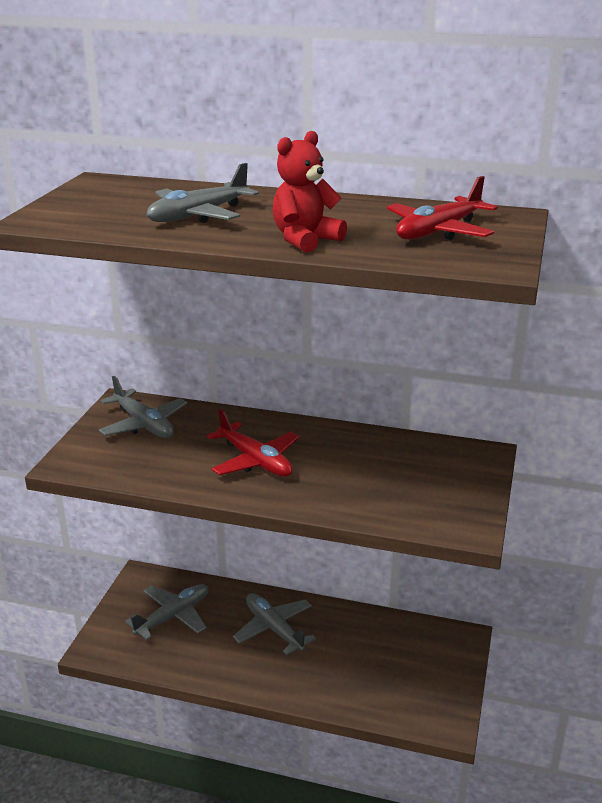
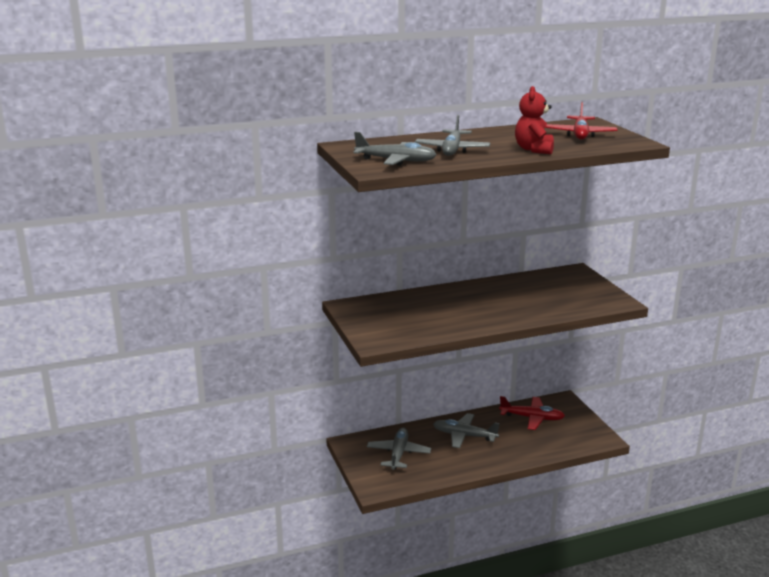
camera: 35 degrees left, 5 degrees down
grey plane [98,376,188,438] -> grey plane moved to [353,132,437,166]
red plane [207,409,299,477] -> red plane moved to [499,396,565,430]

